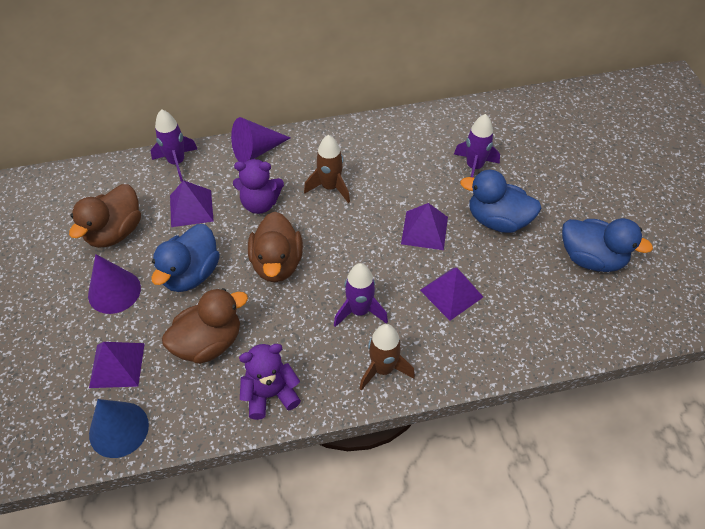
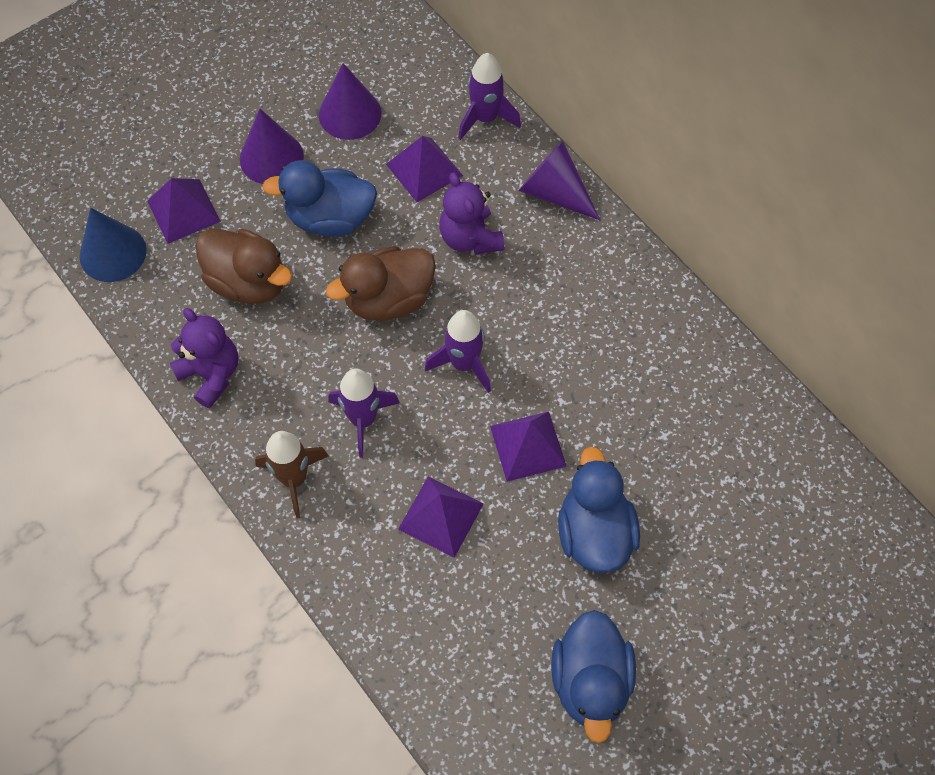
camera: 65 degrees right, 10 degrees up
brown duck [69,184,141,248] -> purple cone [319,63,381,140]
brown rocket [304,135,350,203] -> none
purple rocket [454,114,500,177] -> purple rocket moved to [424,310,491,393]

